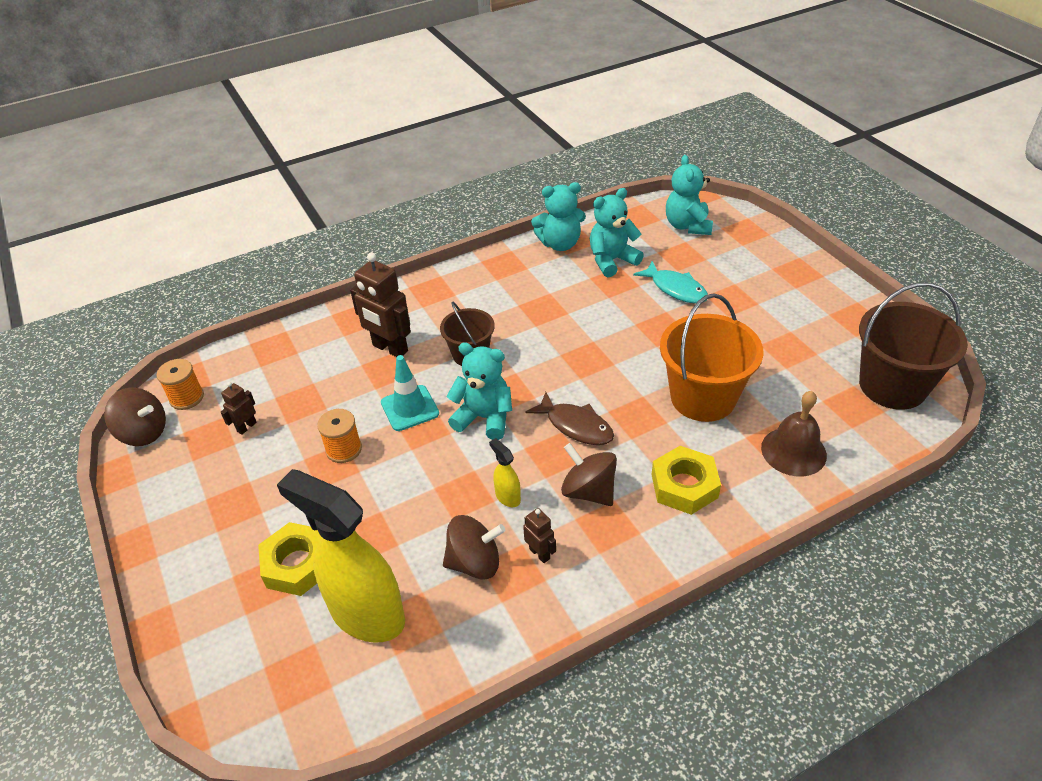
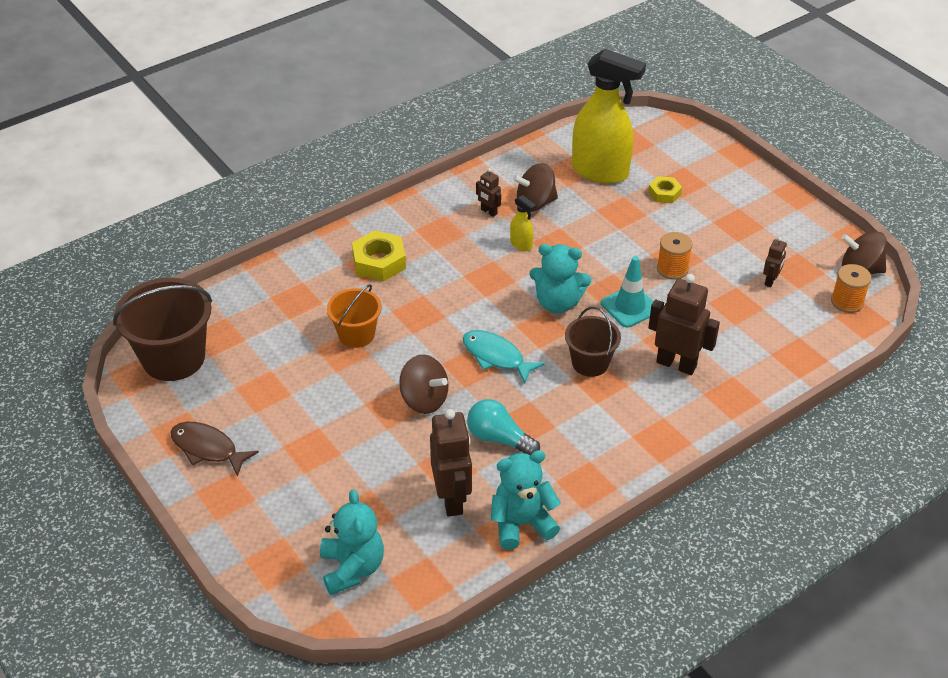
camera: 170 degrees right, 0 degrees up
yellow nut [258,522,322,596] -> yellow nut [648,176,682,203], size x0.60
brown fish [525,392,614,445] -> brown fish moved to [171,422,259,477]
brown spinning top [561,443,617,506] -> brown spinning top moved to [399,355,449,414]
turquoise teddy bear [590,188,644,277] -> brown robot [430,409,472,517]
turquoise fish [633,261,708,303] -> turquoise fish moved to [463,330,545,384]
orange bucket [660,294,764,422] -> orange bucket [327,284,382,348], size x0.59
brown bell [761,391,827,476] -> none
none -> turquoise light bulb [467,399,540,455]

